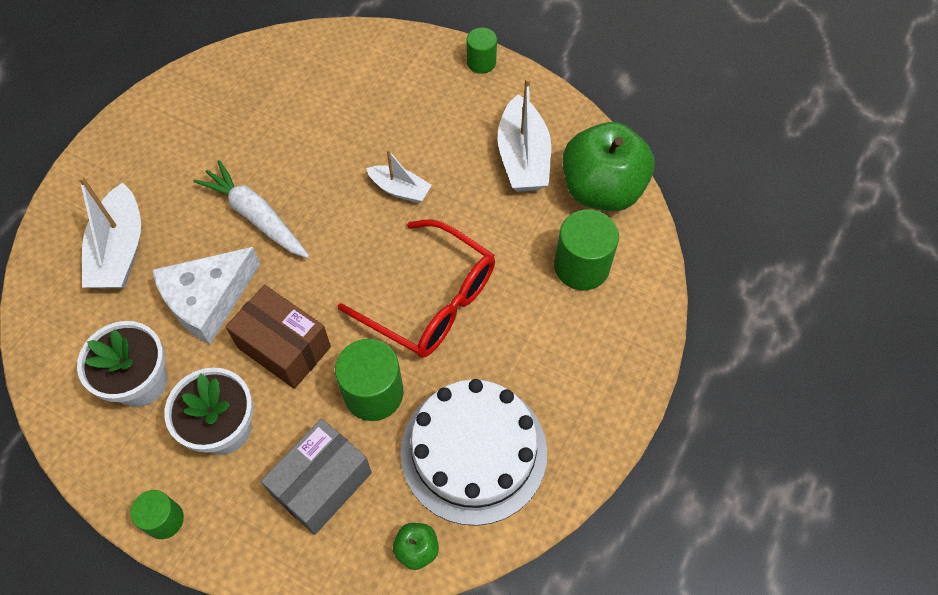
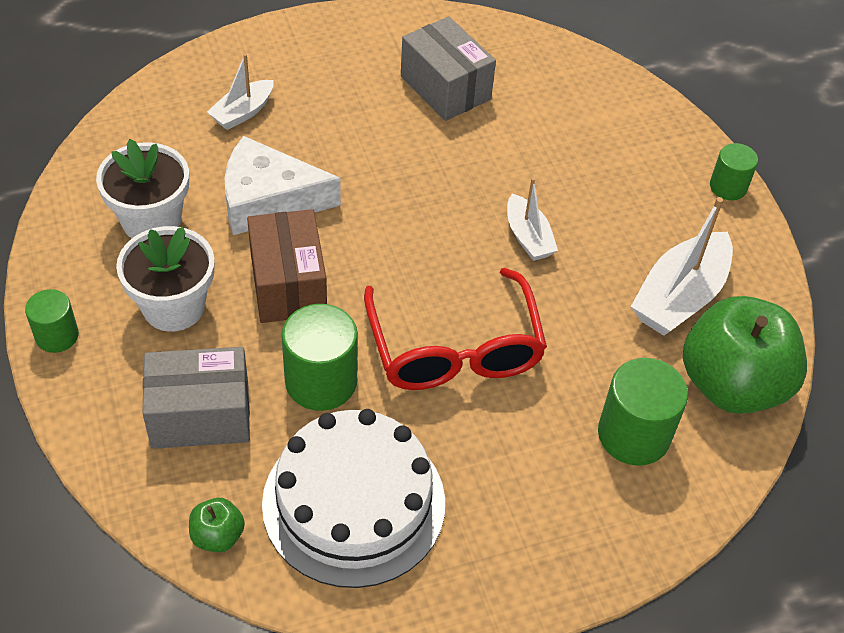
camera: 40 degrees right, 10 degrees down
white boat [78,176,141,288] -> white boat [207,54,274,130], size x0.59
white carrot [194,160,309,258] -> none
none -> grey box [401,17,496,121]

